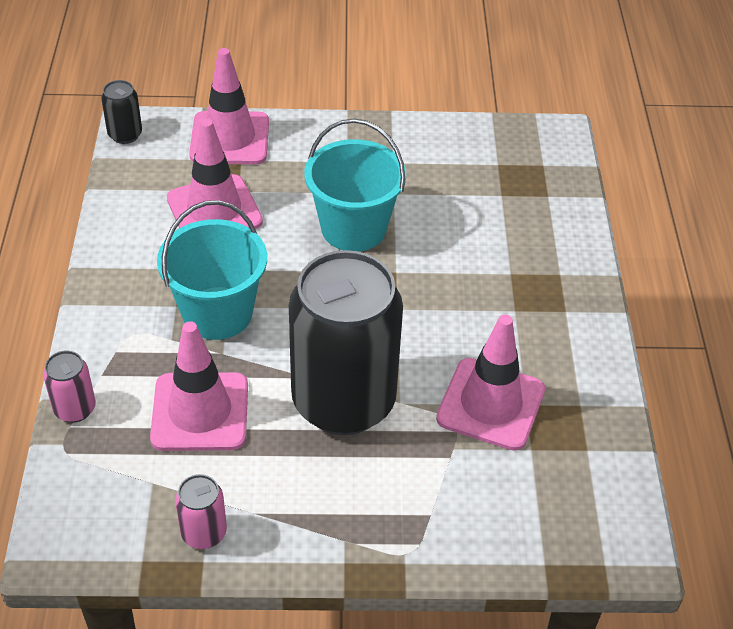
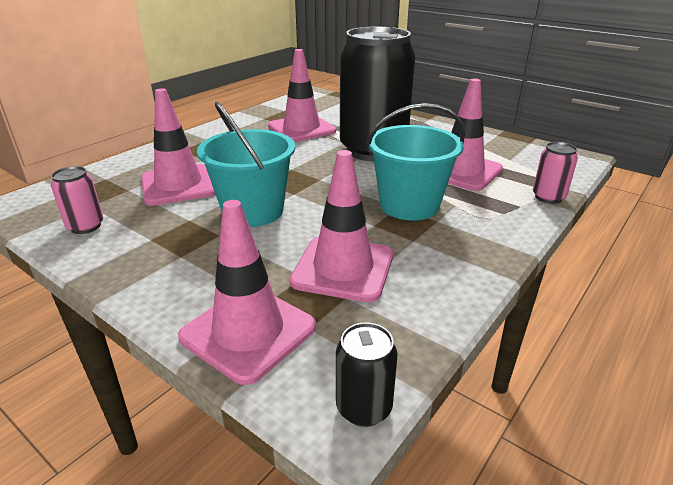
camera: 140 degrees left, 15 degrees down
pink can [175,474,227,549] -> pink can moved to [51,166,103,234]
none -> pink traffic cone [141,88,215,206]

